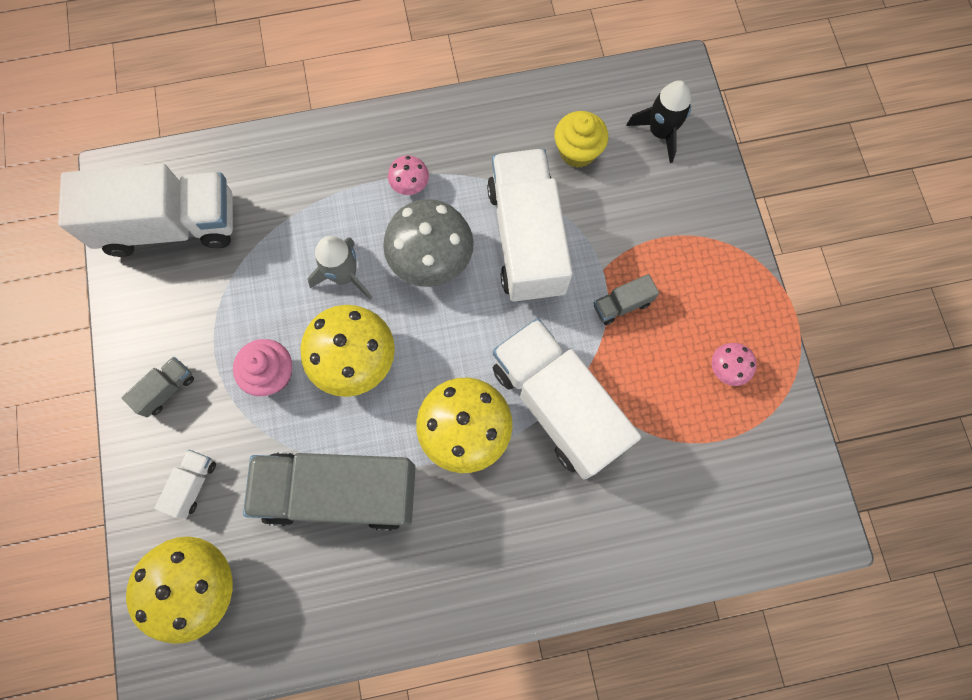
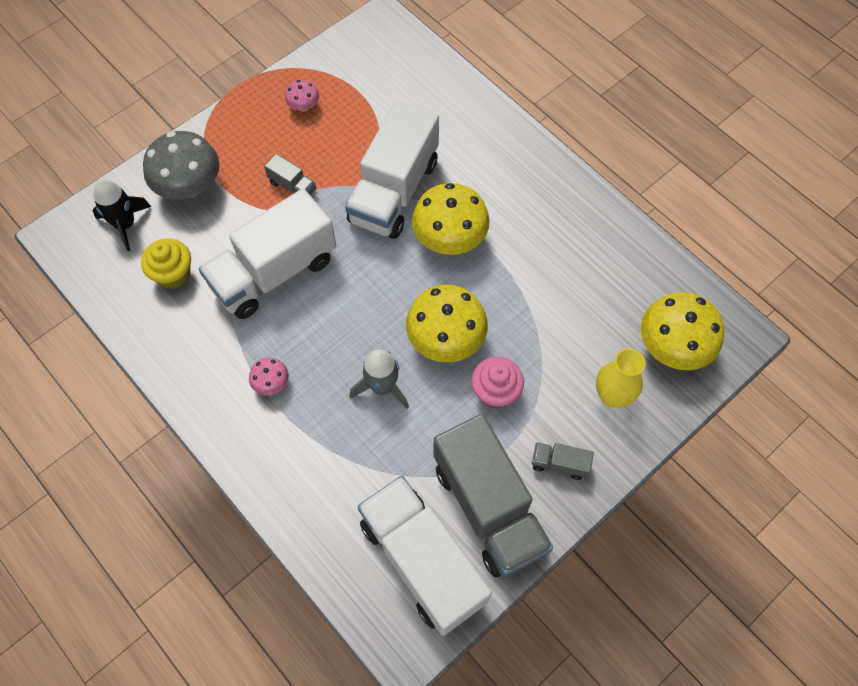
camera: 120 degrees left, 10 degrees down
white truck [154,450,216,518] -> yellow vase [596,348,645,408]
grey truck [243,452,416,531] -> grey truck moved to [433,414,553,577]
grey mushroom [383,199,474,287] -> grey mushroom moved to [143,131,220,199]

